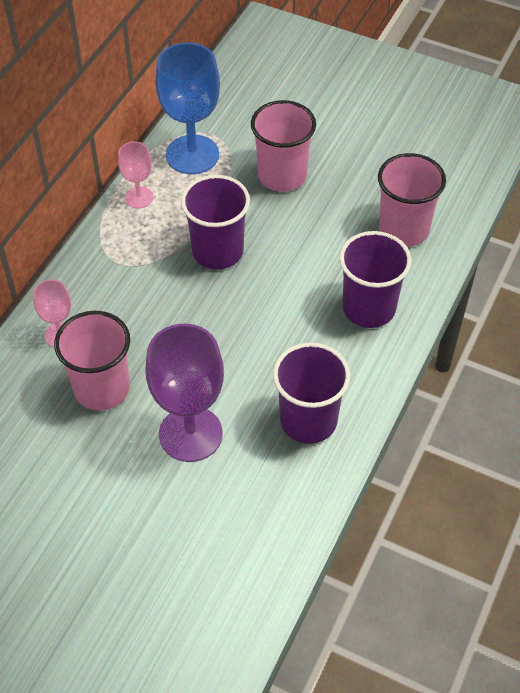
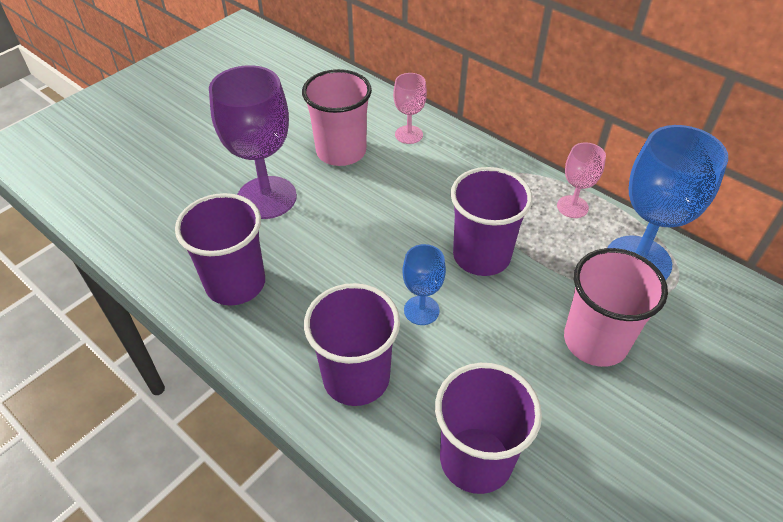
camera: 105 degrees right, 5 degrees down
pink cup [378,153,446,247] -> purple cup [435,363,542,494]
none -> blue goblet [402,244,446,325]

